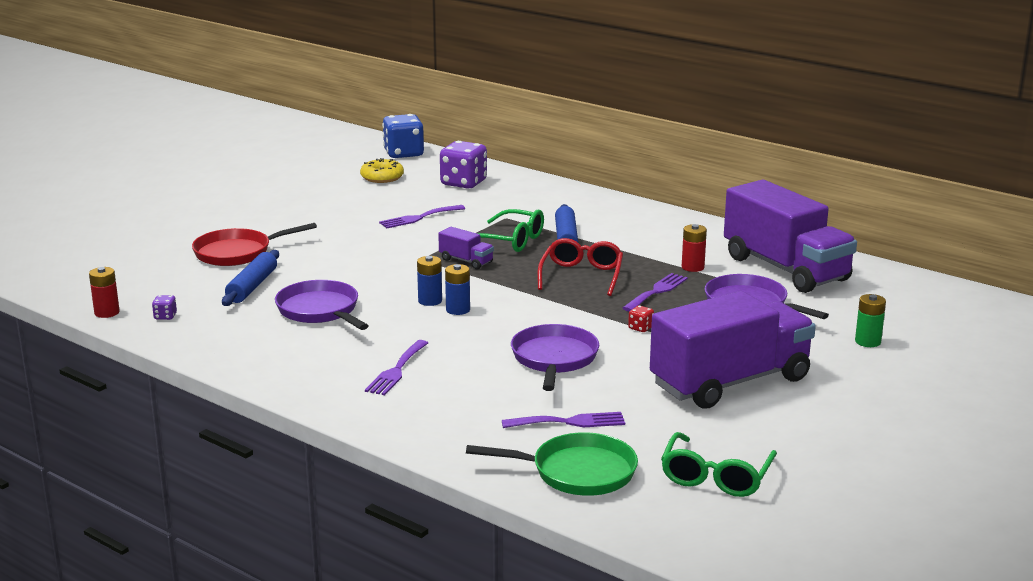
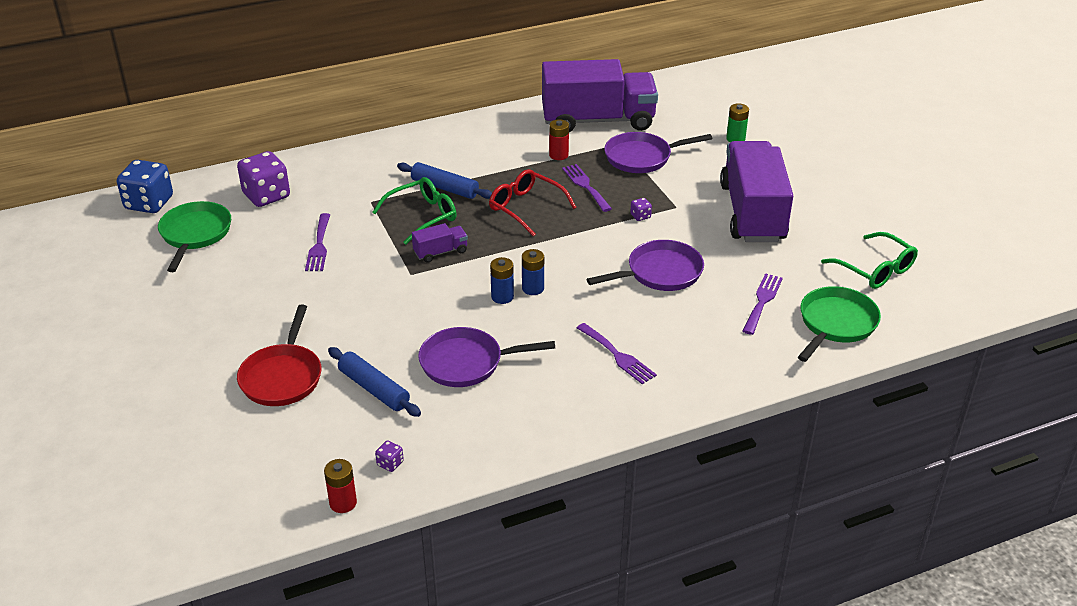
camera: 60 degrees left, 15 degrees up
yellow donut [360,158,404,183] -> green pan [158,201,231,272]
purple pan [511,324,599,391] -> purple pan turned 120 degrees clockwise [587,240,704,291]
red dice [628,306,654,332] -> purple dice [630,198,652,221]

